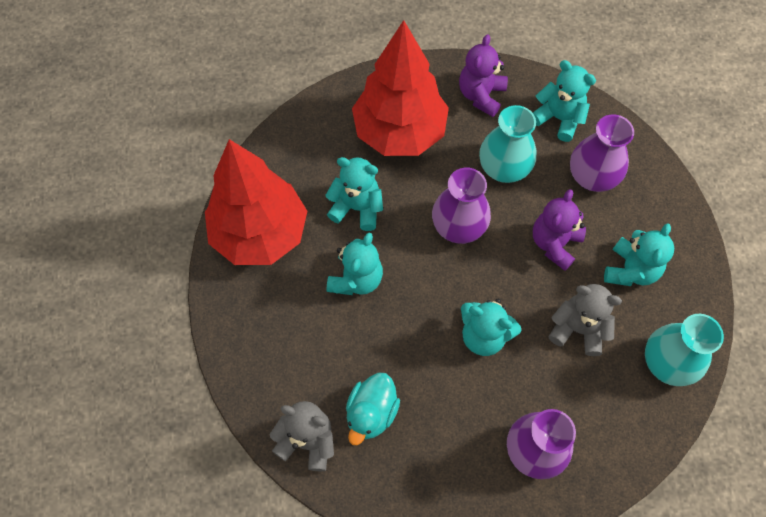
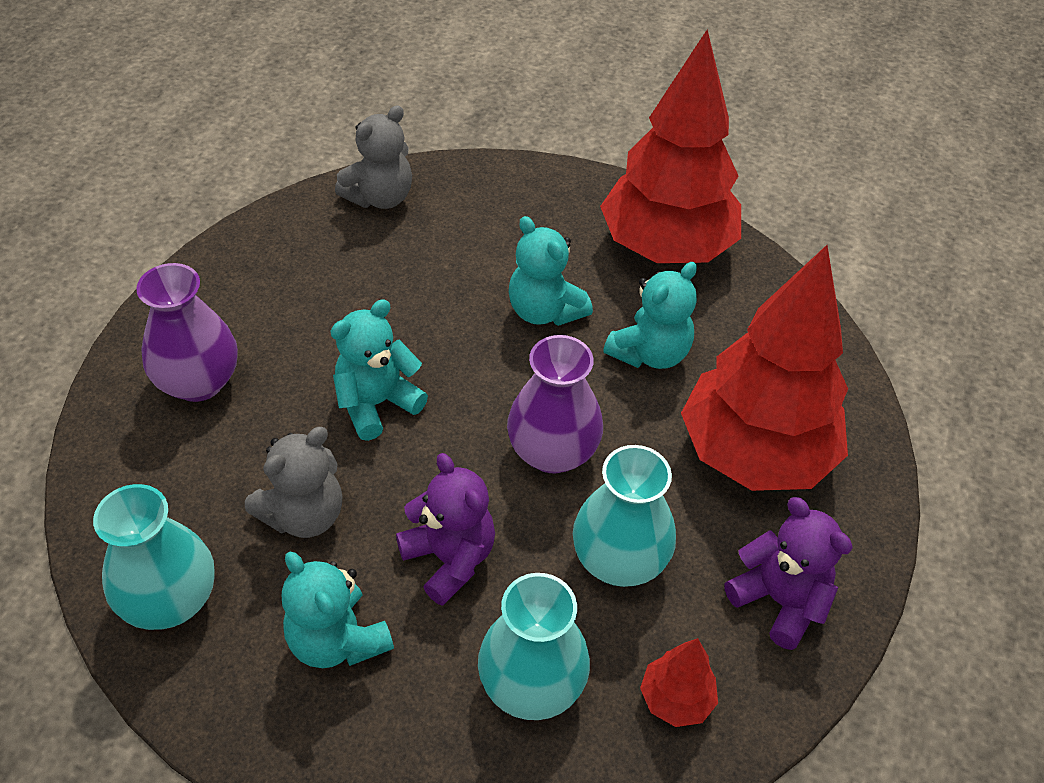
camera: 115 degrees right, 15 degrees down
turquoise duck [346,373,400,445] -> none
turquoise teddy bear [533,60,596,142] -> red tree [640,638,718,727]
purple vase [570,114,634,192] -> turquoise vase [478,573,590,720]

